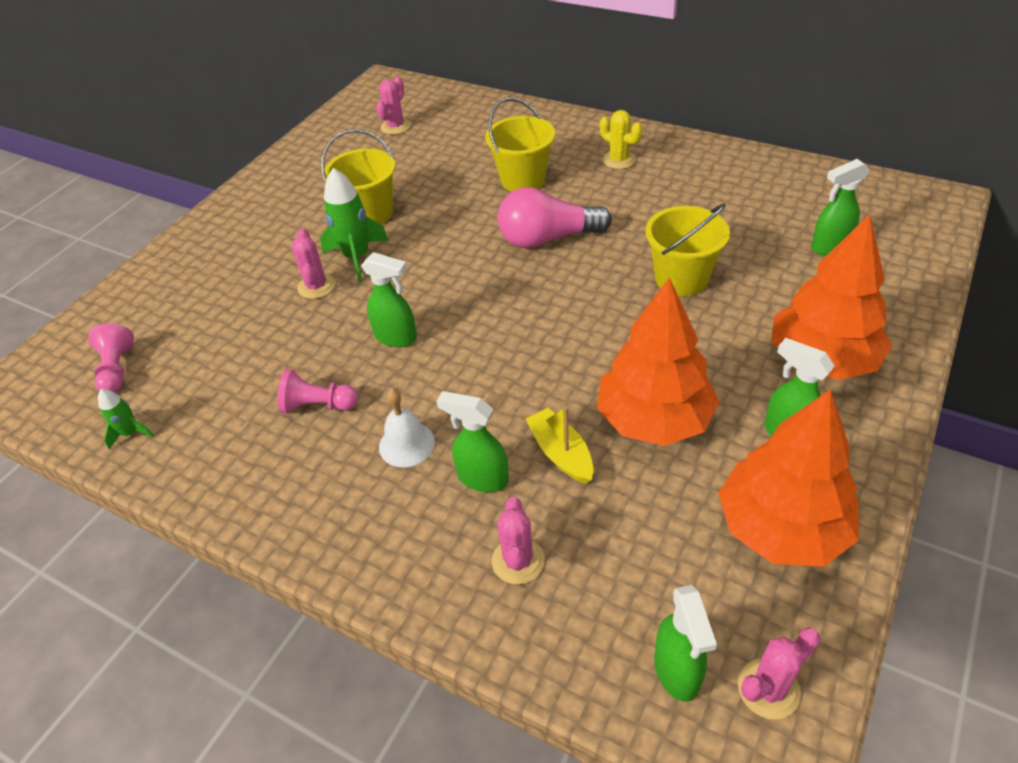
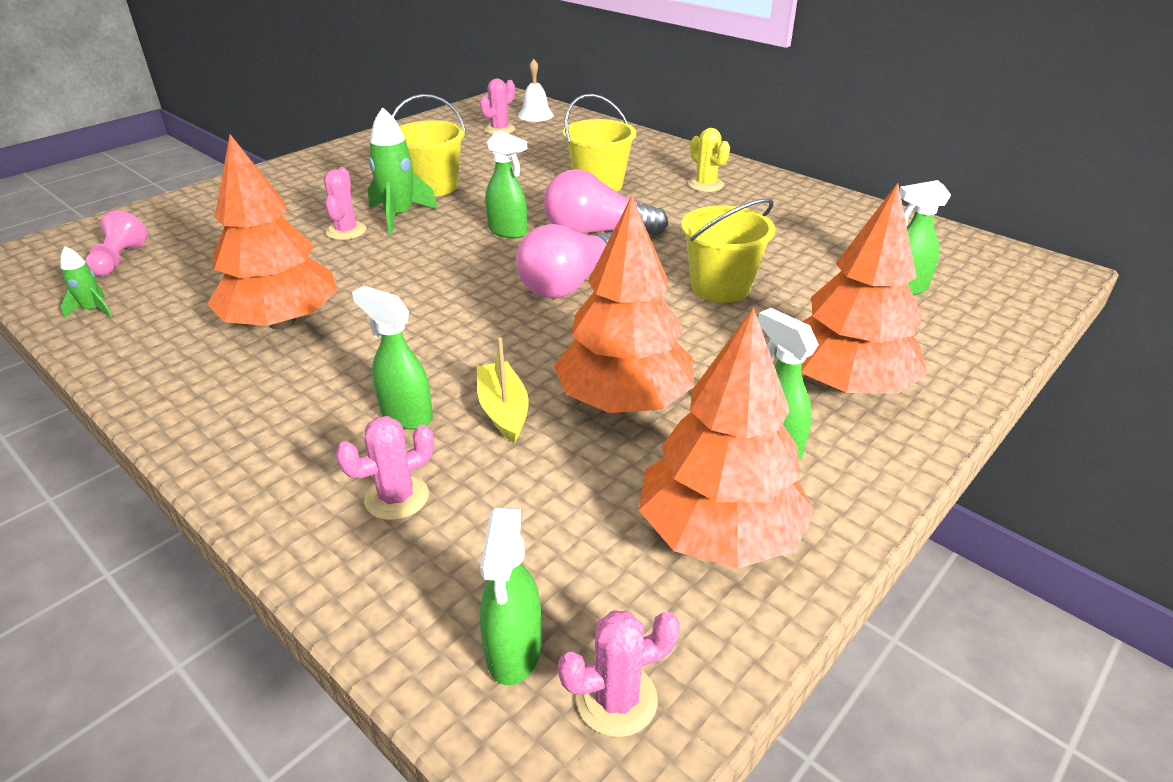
camera: 10 degrees right, 10 degrees down
pink pawn [278,369,358,414] -> orange tree [207,134,337,329]
green spray bottle [361,252,417,347] -> green spray bottle moved to [485,130,527,239]
white bell [379,388,435,467] -> white bell moved to [518,59,554,122]
pink cactus [492,497,545,584] -> pink cactus turned 45 degrees clockwise [336,416,434,520]
none -> pink light bulb [516,224,613,298]

